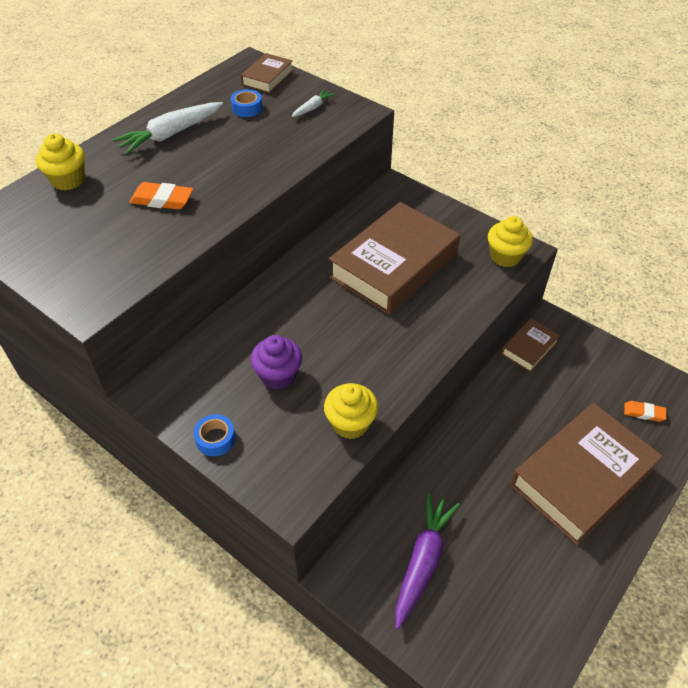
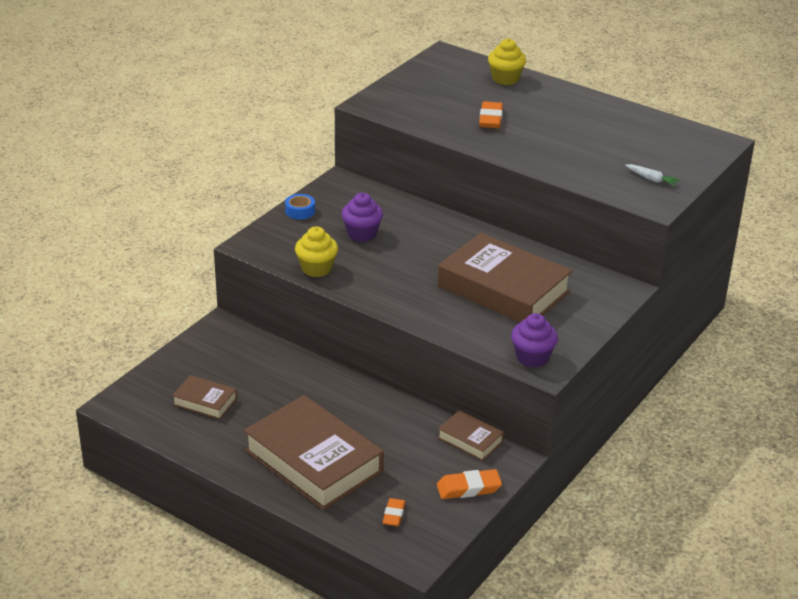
camera: 85 degrees right, 15 degrees down
white carrot [112,102,223,155] -> none
blue tape [231,89,263,117] -> none
brown book [241,53,294,93] -> brown book moved to [172,375,237,420]
purple carrot [395,493,460,629] -> none
yellow cupcake [488,216,533,267] -> purple cupcake [511,313,558,368]
none -> orange eraser [437,469,502,499]

